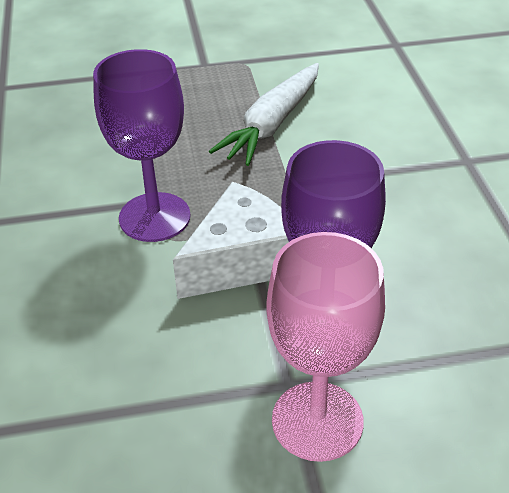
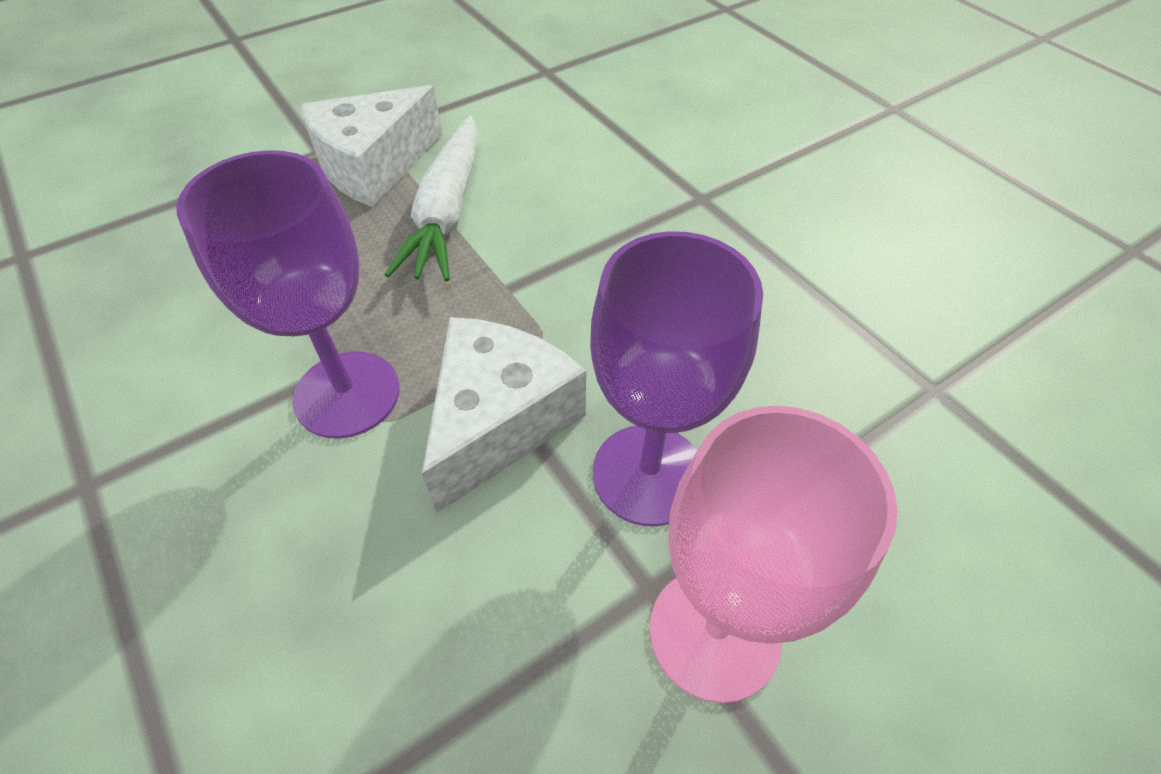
camera: 25 degrees left, 10 degrees up
none -> white cheese [300,85,442,207]

